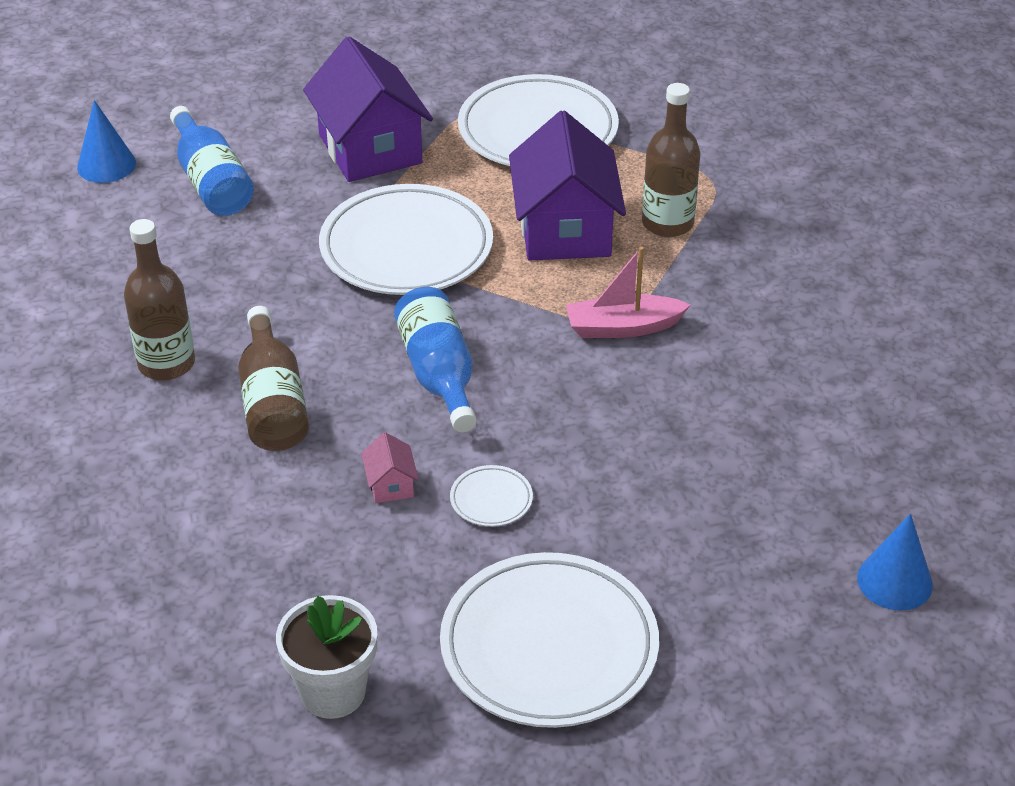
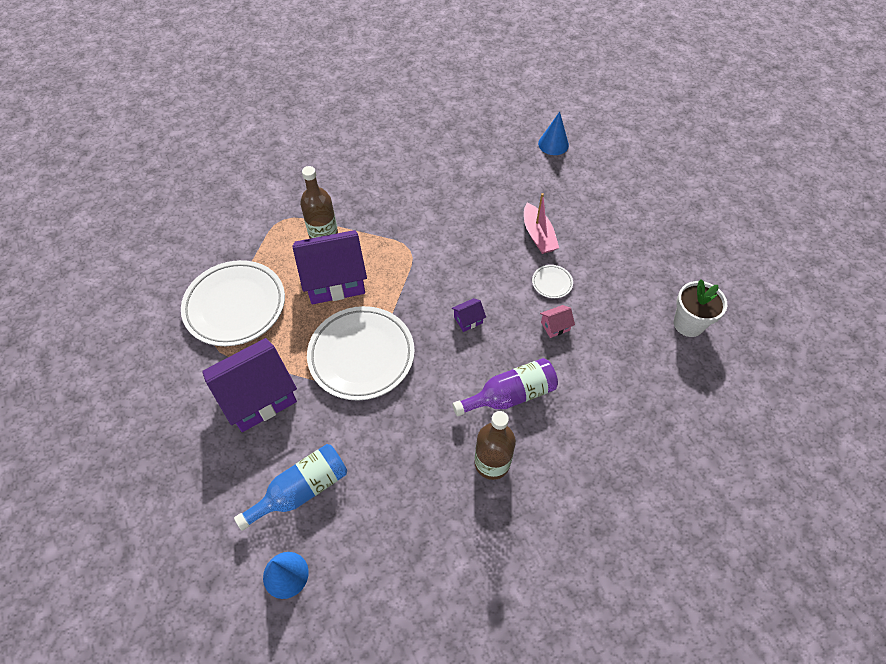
camera: 100 degrees left, 15 degrees up
brown bottle [238,306,309,451] -> purple bottle [452,358,558,416]
blue bottle [394,287,477,433] -> purple house [452,298,486,332]
white plate [440,552,659,728] -> none
pink boat [566,247,690,338] -> pink boat moved to [524,193,559,254]

